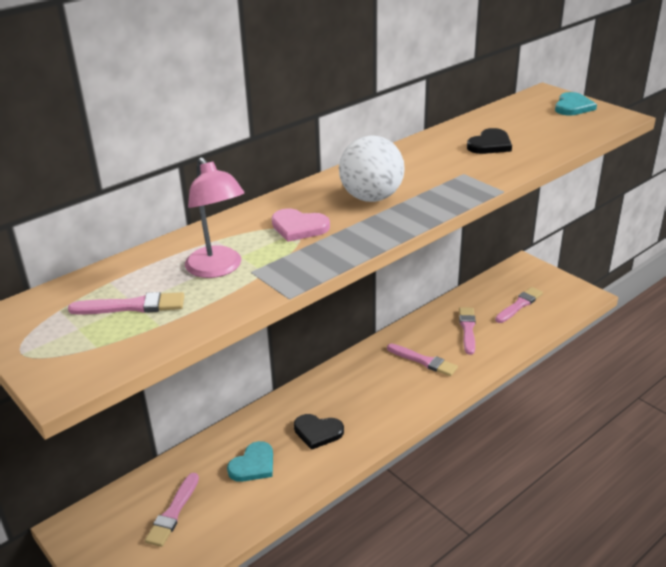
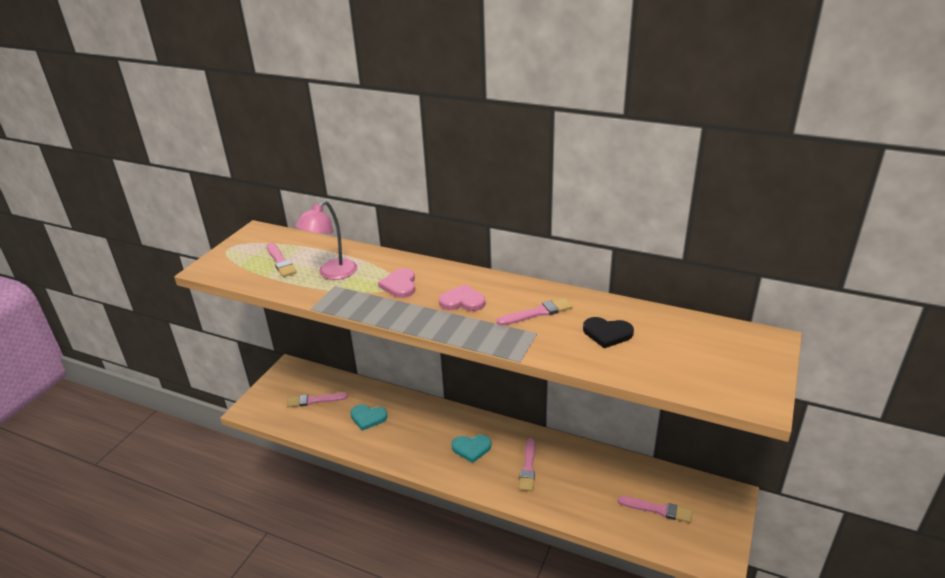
camera: 65 degrees right, 0 degrees up
black heart [294,414,344,450] -> none
white ball [339,135,405,202] -> pink heart [439,284,485,311]
pink brush [459,307,476,355] -> pink brush moved to [497,298,573,326]
turquoise heart [555,92,597,116] -> turquoise heart moved to [452,435,491,463]

